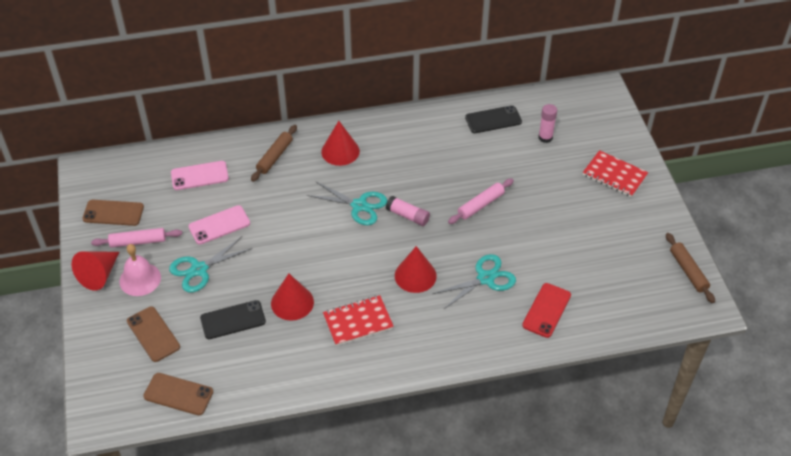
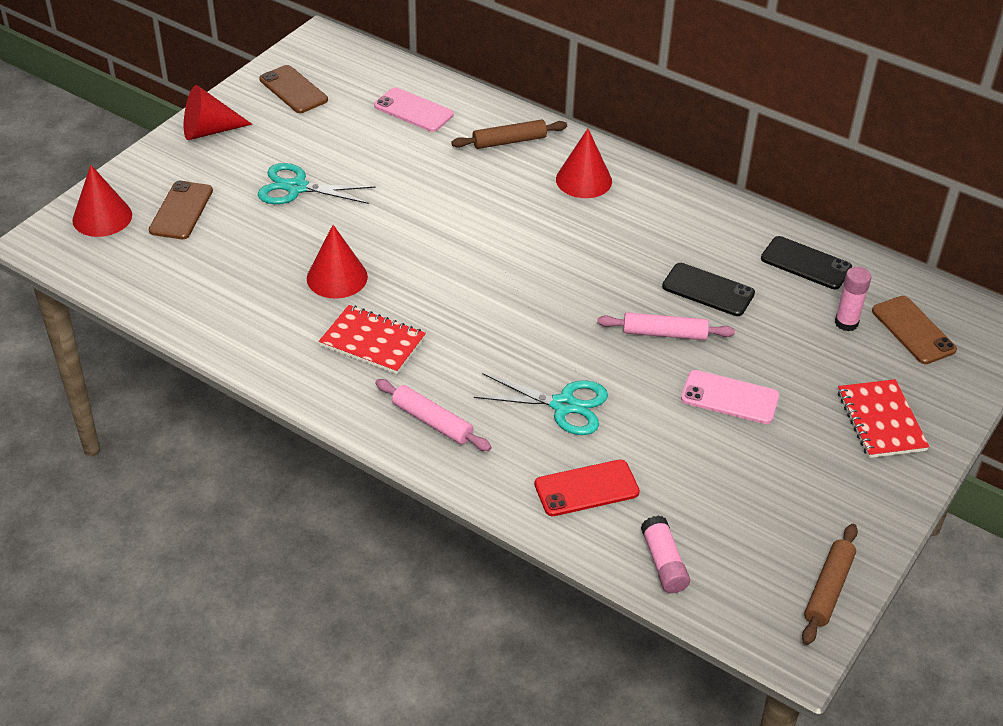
camera: 45 degrees right, 5 degrees down
pink rolling pin [91,228,182,248] -> pink rolling pin moved to [375,379,492,451]
pink bell [119,244,161,296] -> none
brown phone [143,373,213,415] -> brown phone moved to [872,296,957,364]
pink phone [188,205,250,244] -> pink phone moved to [681,370,779,424]
black phone [200,300,266,339] -> black phone moved to [662,263,755,316]
turquoise scissors [307,181,387,225] -> none
pink glue stick [386,196,430,226] -> pink glue stick moved to [641,515,690,593]
red cone [395,246,437,293] -> red cone moved to [72,165,132,237]

